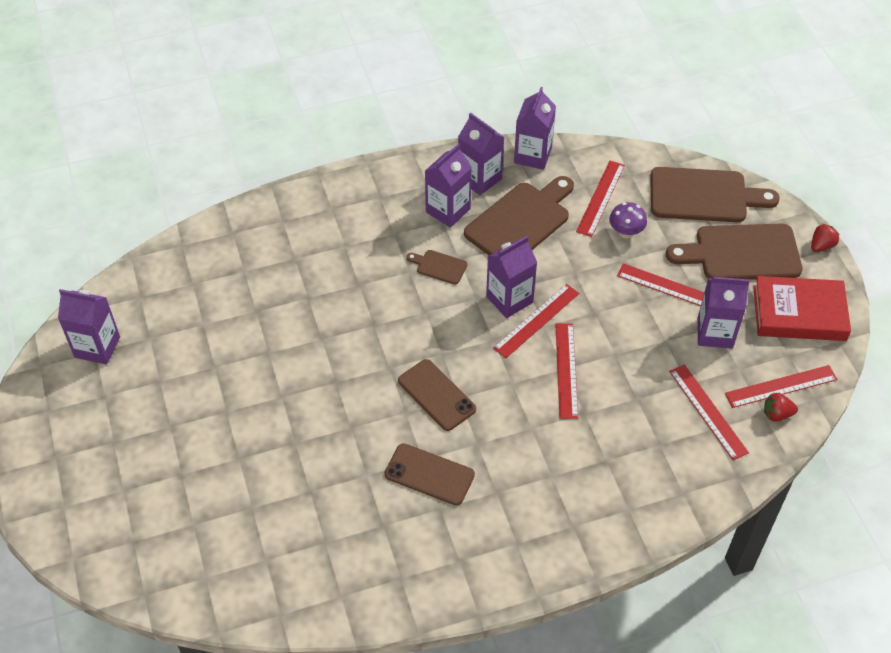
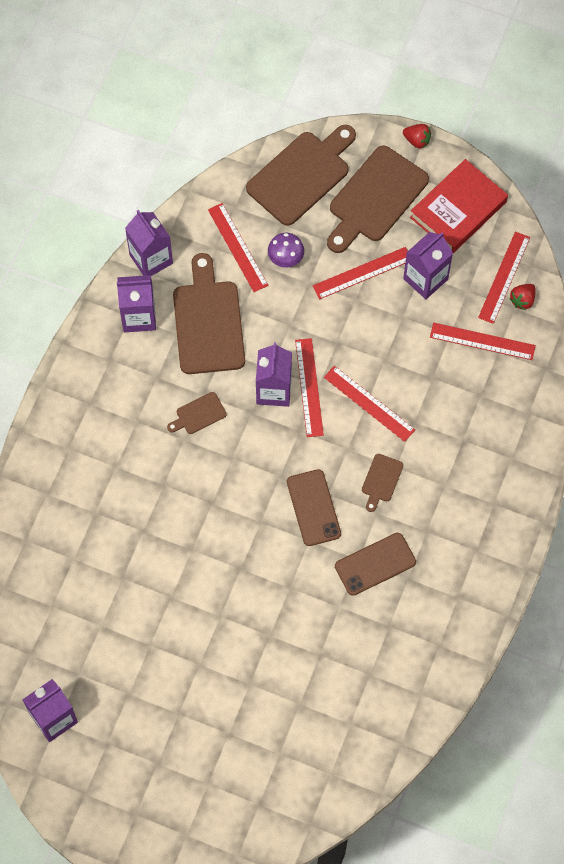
camera: 50 degrees left, 15 degrees up
brown phone [398,359,476,431] -> brown phone turned 75 degrees clockwise [287,469,341,546]
purple carton [425,144,472,228] -> none
red strawberry [811,224,839,252] -> red strawberry turned 120 degrees clockwise [403,124,431,149]
none -> brown cutting board [362,454,403,512]

